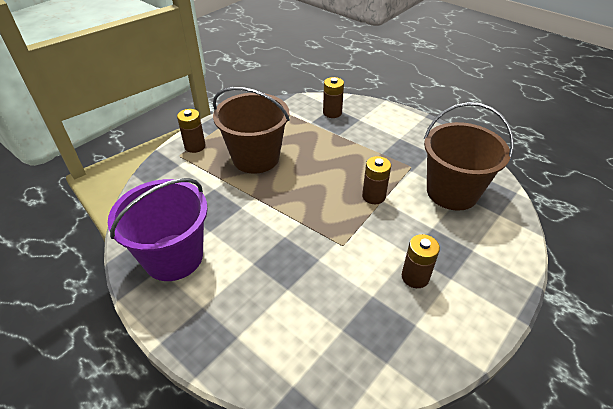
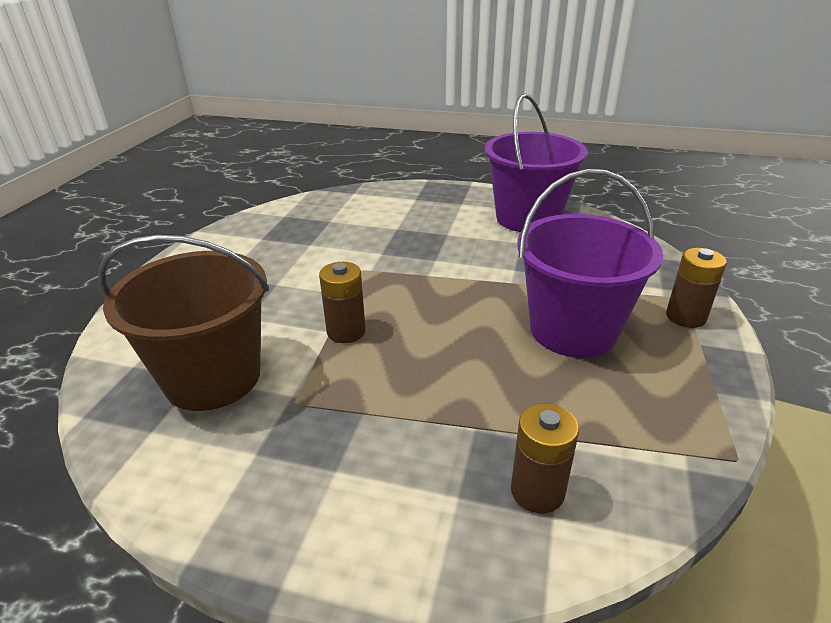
camera: 155 degrees right, 10 degrees down
brown bucket [213,87,290,174] -> purple bucket [517,169,663,358]
brown battery [402,234,440,288] -> none

